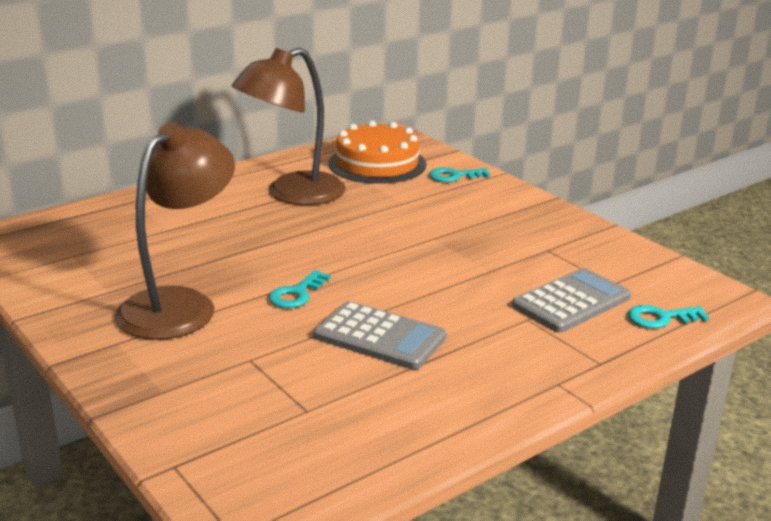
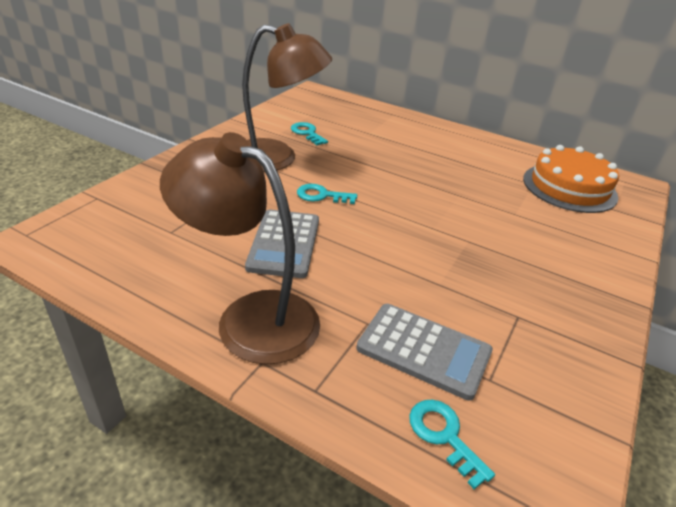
camera: 65 degrees right, 10 degrees up
brown lamp [232,47,345,205] -> brown lamp moved to [160,132,320,365]
turquoise key [429,168,490,182] -> turquoise key moved to [291,122,328,145]

